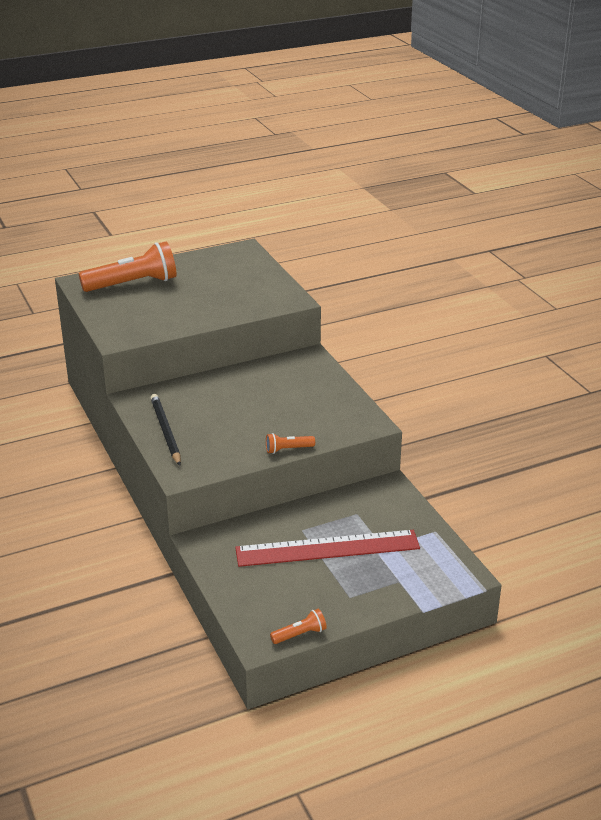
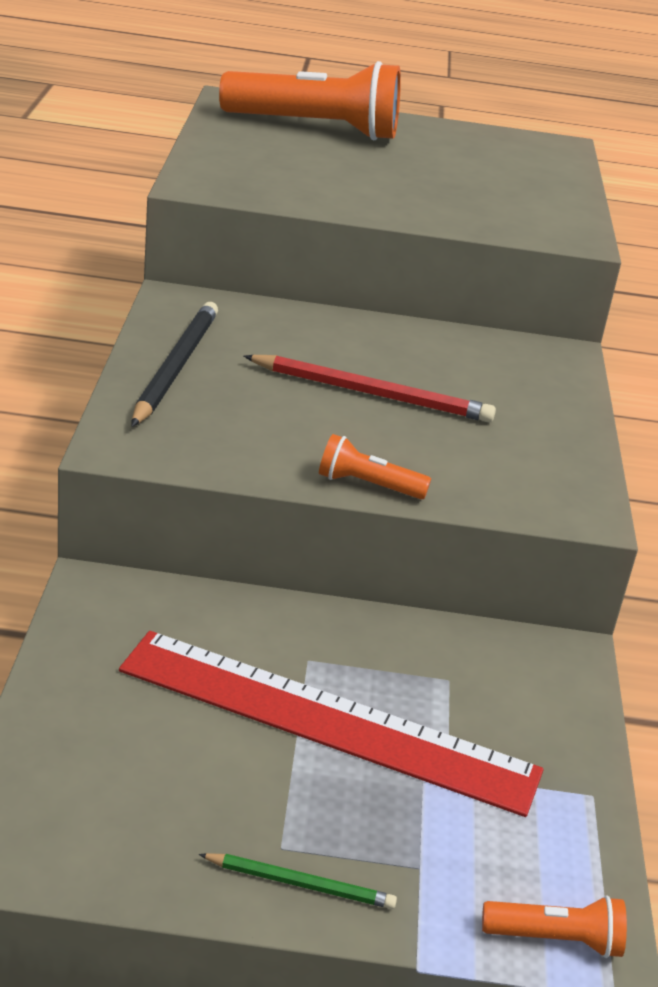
camera: 25 degrees right, 0 degrees up
orange flashlight [270,609,327,644] -> orange flashlight moved to [482,896,627,958]
none -> green pencil [199,853,397,909]
none -> red pencil [244,355,496,422]

